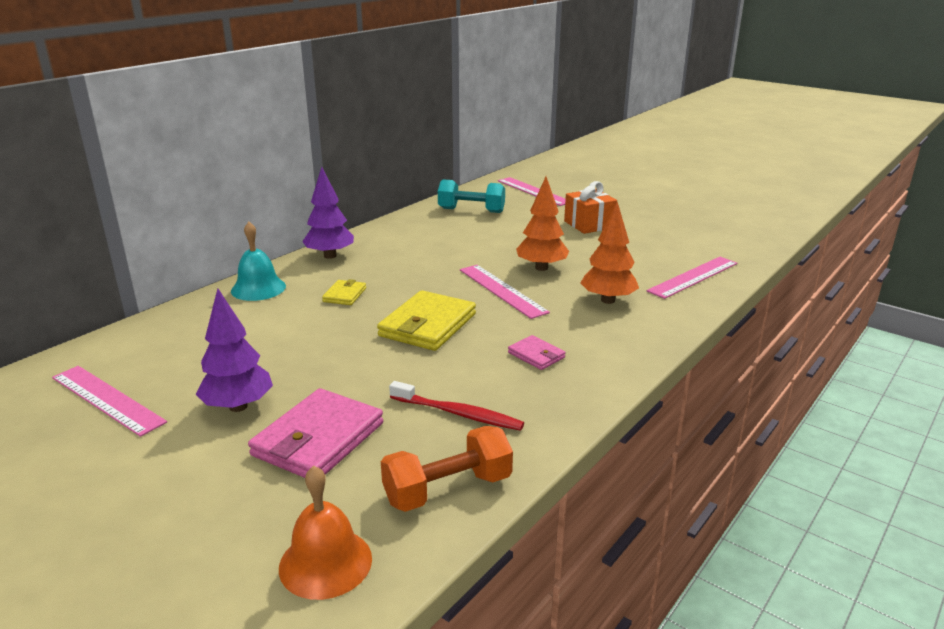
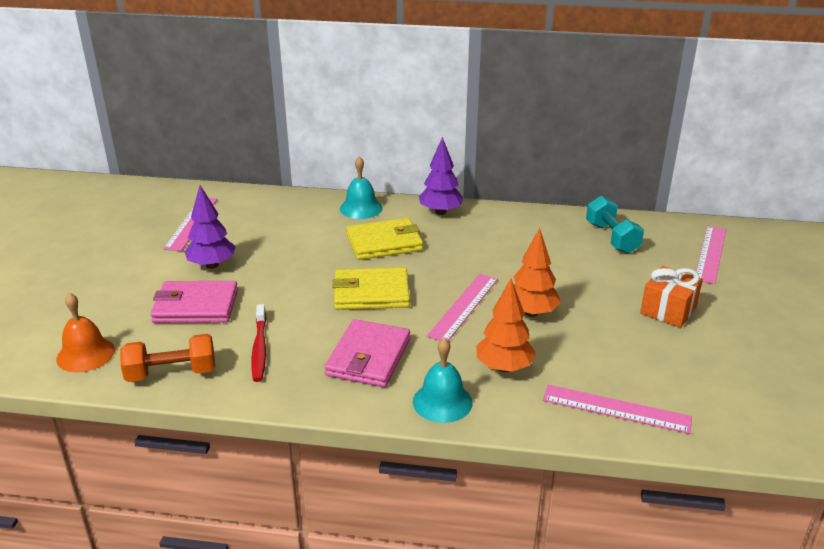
camera: 60 degrees right, 5 degrees up
yellow wallet [322,279,366,305] -> yellow wallet [346,218,423,260], size x1.97
orange dumbbell [381,426,513,512] -> orange dumbbell turned 45 degrees counterclockwise [120,334,215,382]
pink wallet [508,335,566,370] -> pink wallet [324,319,410,387], size x1.97
none -> turquoise bell [413,338,473,423]

